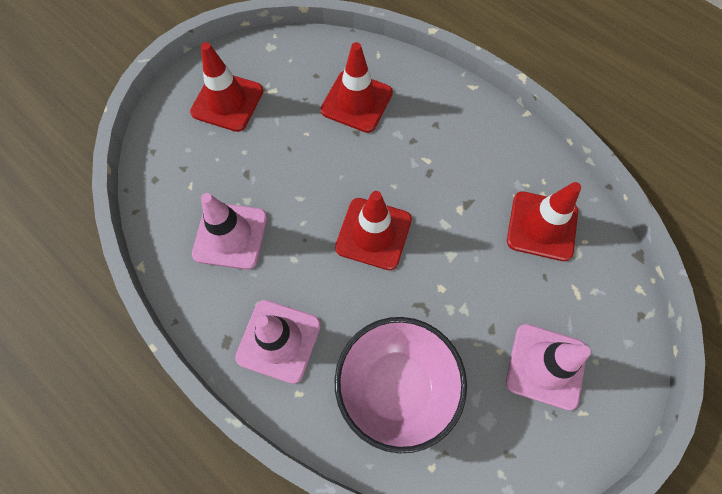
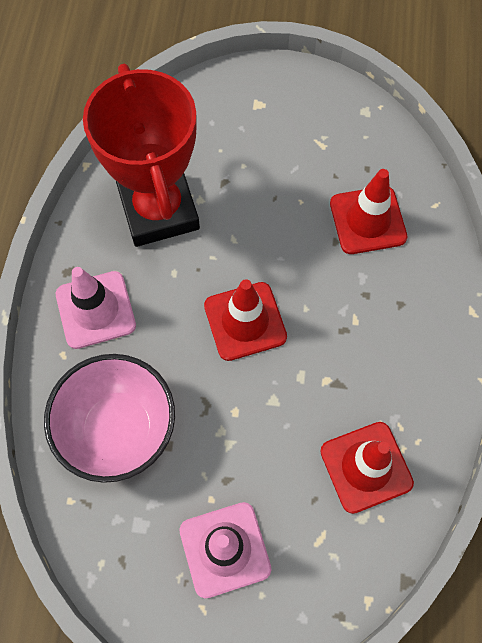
camera: 55 degrees right, 0 degrees up
red traffic cone [190,42,263,132] -> none
pink traffic cone [192,193,267,270] -> red trophy [83,64,200,247]

